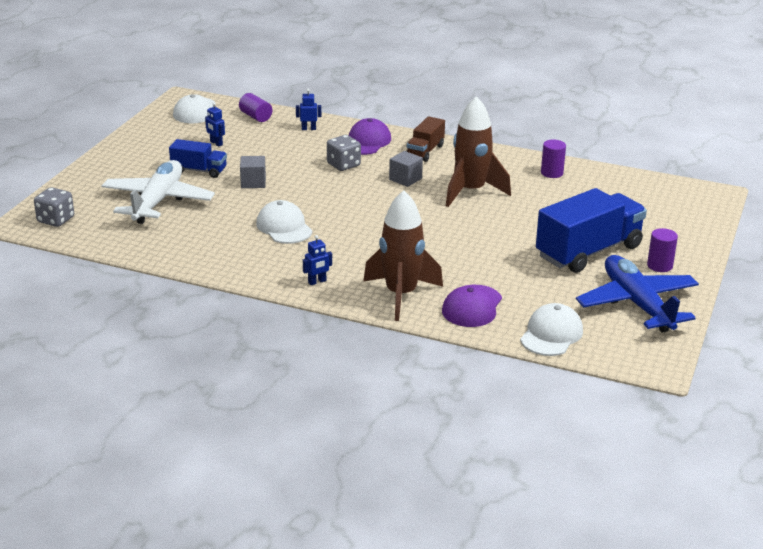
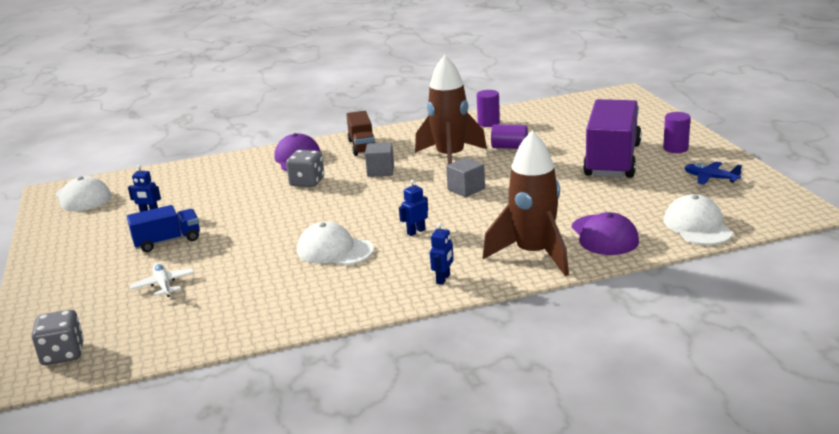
camera: 35 degrees left, 5 degrees down
white plane [102,160,215,224] -> white plane [130,263,195,297], size x0.44
purple cylinder [239,93,272,122] -> purple cylinder moved to [491,124,528,149]
grey cube [240,156,266,188] -> grey cube moved to [446,157,485,197]
blue robot [296,89,321,130] -> blue robot moved to [399,180,428,236]
blue truck [536,188,647,273] -> purple truck [583,99,641,178]
blue plane [576,255,699,333] -> blue plane [684,161,742,185], size x0.44

